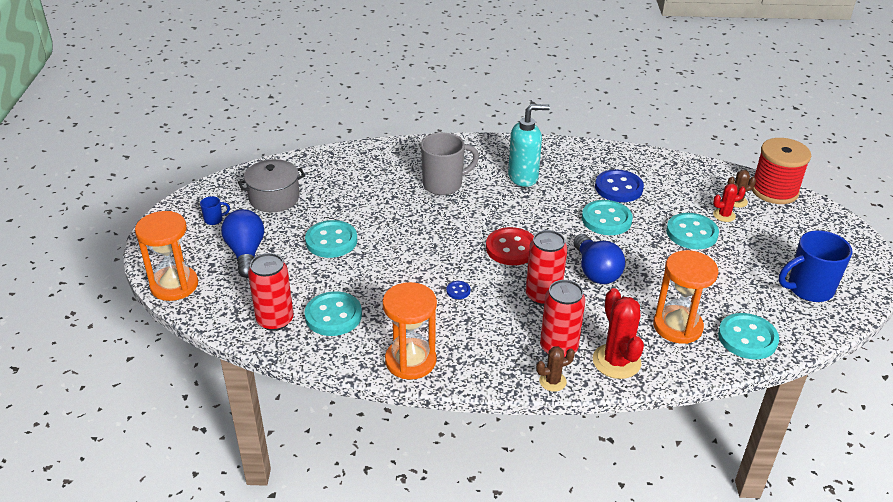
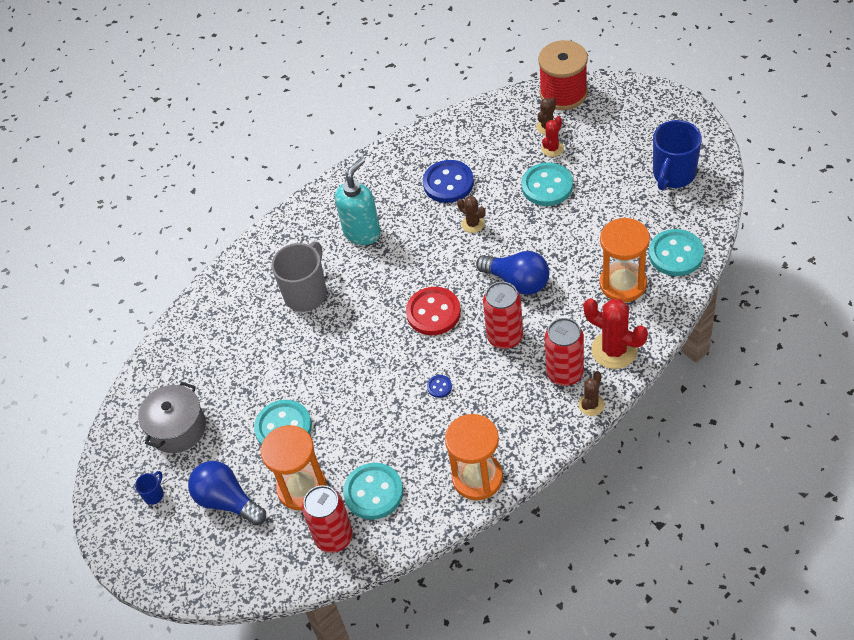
camera: 35 degrees left, 15 degrees up
orange hourglass [135,211,198,301] -> orange hourglass moved to [261,425,327,510]
turquoise button [582,200,633,235] -> brown cactus [457,196,486,233]

